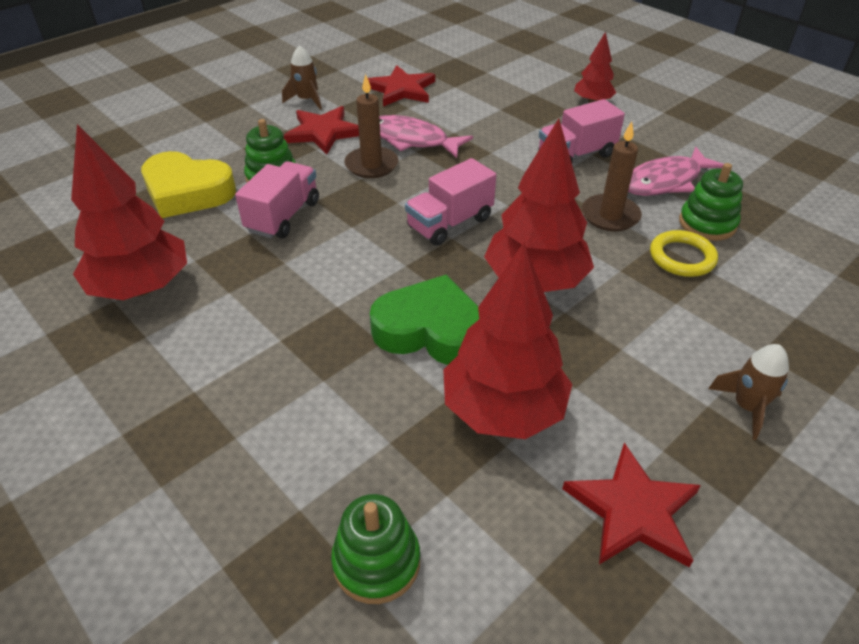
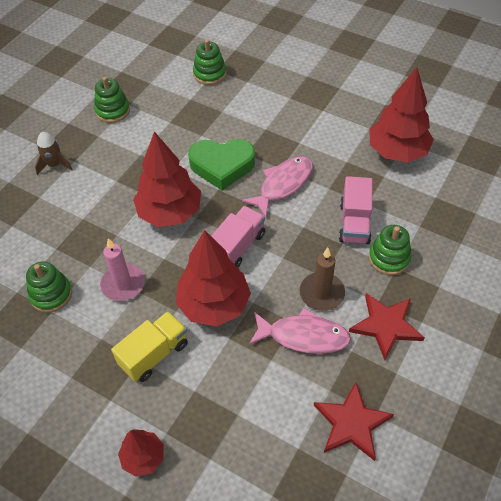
camera: 165 degrees right, 10 degrees up
yellow heart [141,151,236,218] -> none
brown rocket [282,45,322,110] -> none
red tree [443,243,572,439] -> red tree moved to [176,230,251,326]
pink truck [538,99,625,163] -> yellow truck [111,311,188,382]
red star [562,443,701,567] -> green stacking toy [94,77,130,123]
brown candle [582,121,642,232] -> pink candle [100,238,145,301]
pink fish [628,147,724,196] -> pink fish moved to [242,156,313,217]
yellow ring [650,230,718,277] -> none

